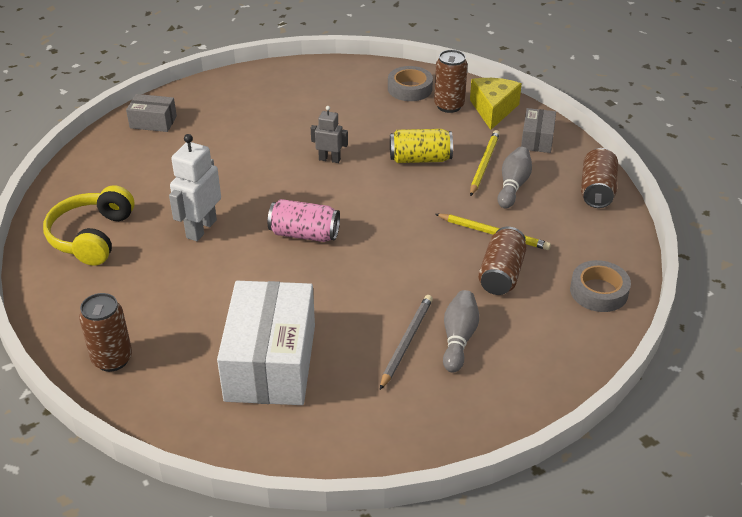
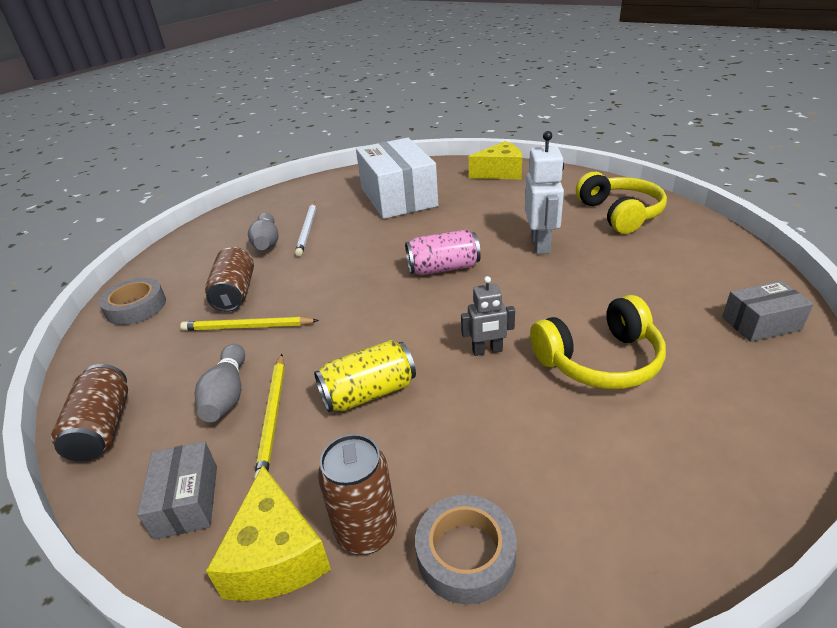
camera: 160 degrees right, 5 degrees down
brown can [79,293,132,372] -> yellow cheese [468,141,522,179]
grey pencil [380,295,433,390] -> white pencil [295,202,316,256]
none -> yellow headphones [530,295,666,389]

